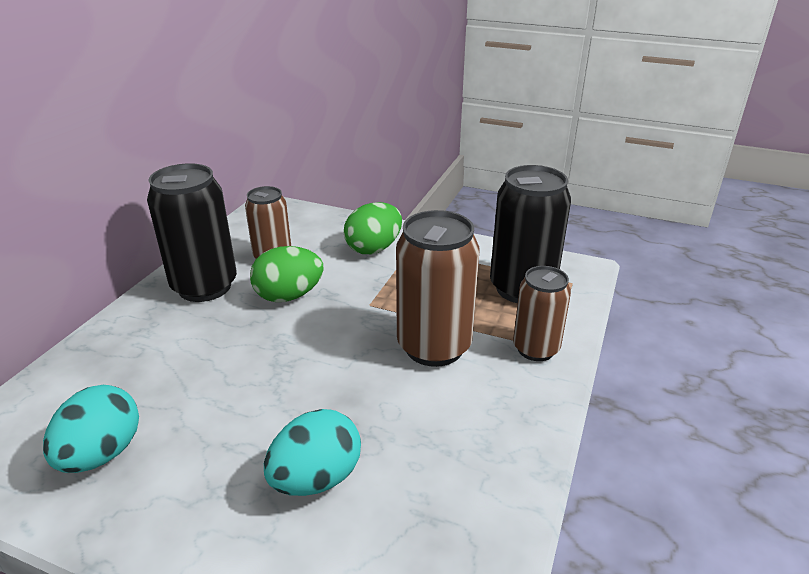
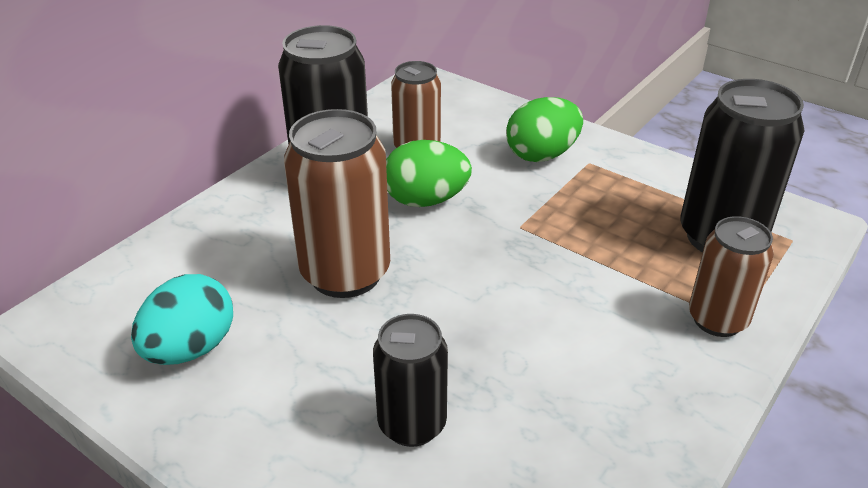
camera: 15 degrees right, 5 degrees up
turquoise egg [264,409,361,496] -> black can [373,314,448,447]
brown can [396,210,479,367] -> brown can moved to [284,109,390,298]

